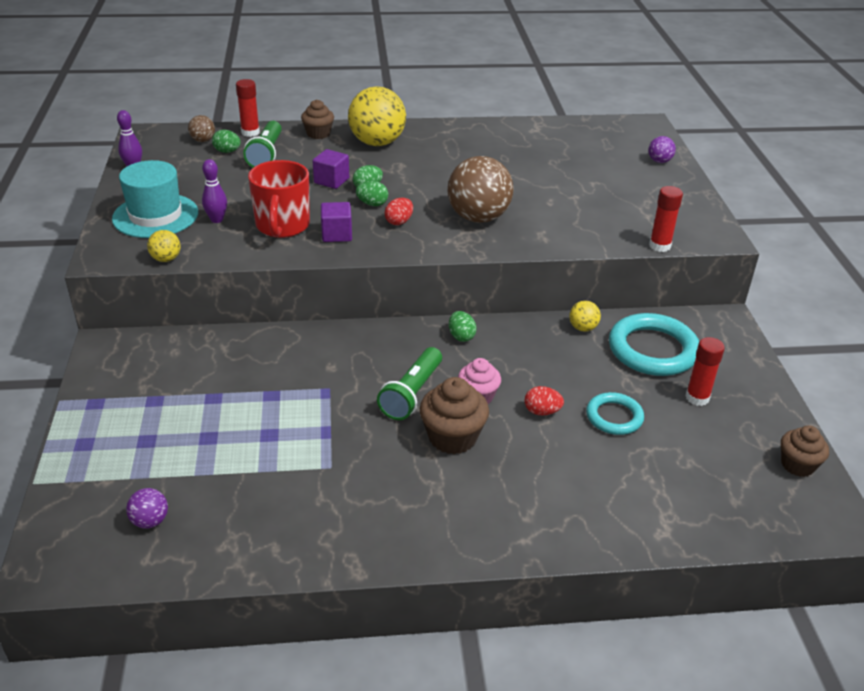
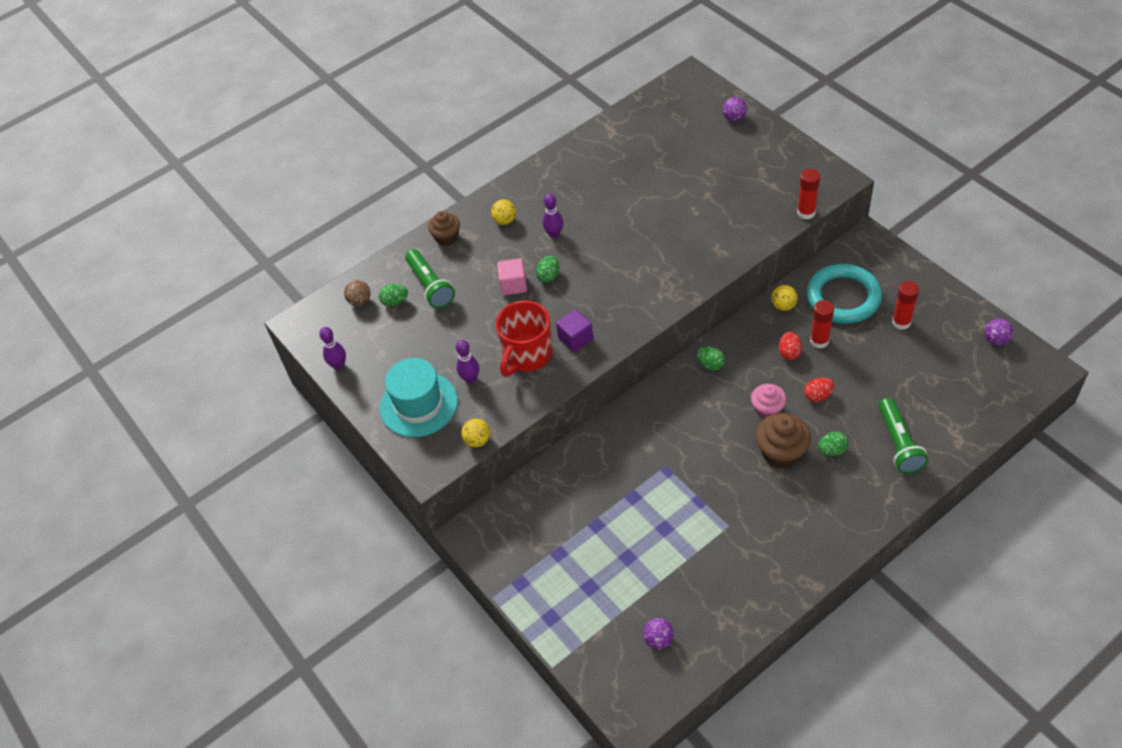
camera: 25 degrees left, 15 degrees up
red glue stick [236,79,260,137] -> red glue stick moved to [810,300,834,348]
red mug [248,160,310,238] -> red mug turned 60 degrees clockwise [496,300,553,377]
purple cube [313,149,349,189] -> pink cube [497,258,527,295]
yellow ball [348,86,406,146] -> yellow ball [491,199,516,225], size x0.45
green egg [356,181,388,206] -> green egg moved to [818,432,849,456]
green flashlight [377,347,442,420] -> green flashlight moved to [878,398,928,474]
red egg [385,198,413,225] -> red egg moved to [779,332,802,360]
brown ball [448,156,514,223] -> none
turquoise ring [586,392,644,435] -> none
brown cupcake [781,426,829,477] -> purple ball [985,319,1013,346]
none -> purple bowling pin [543,193,563,238]

